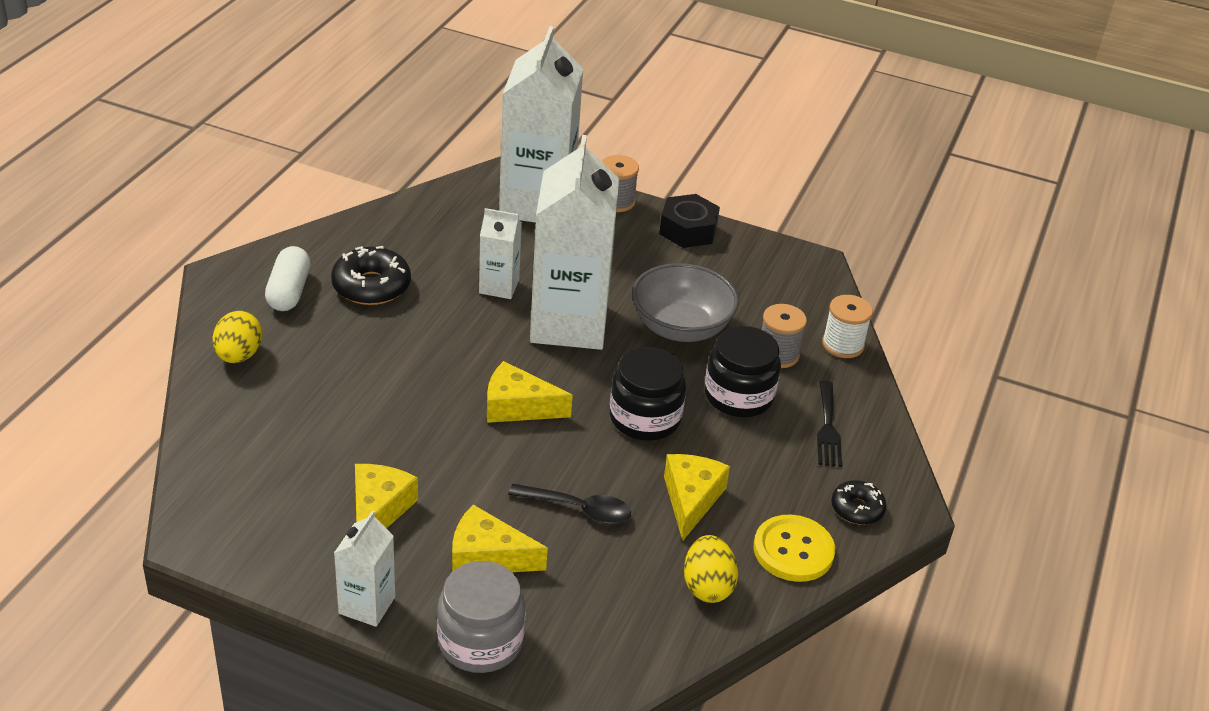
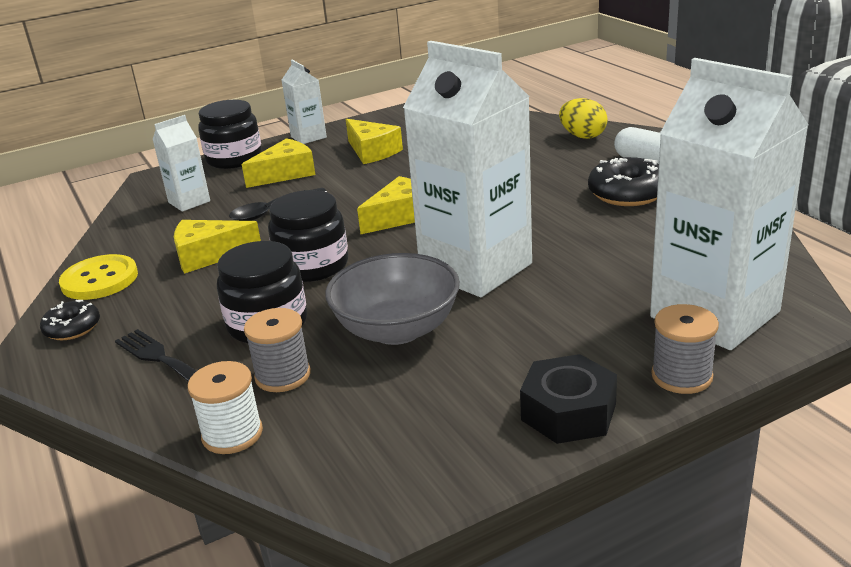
camera: 135 degrees right, 10 degrees down
grey jar [437,561,525,673] -> black jar [198,100,262,169]
white carton [479,208,522,299] -> white carton moved to [152,115,210,212]
yellow cheese [664,454,730,541] -> yellow cheese turned 120 degrees clockwise [174,220,261,274]
yellow egg [684,535,739,603] -> none

